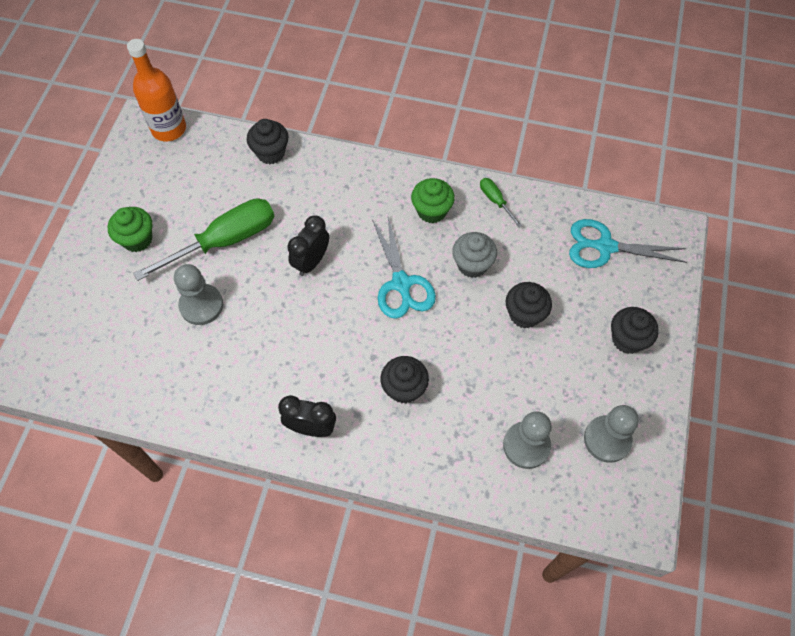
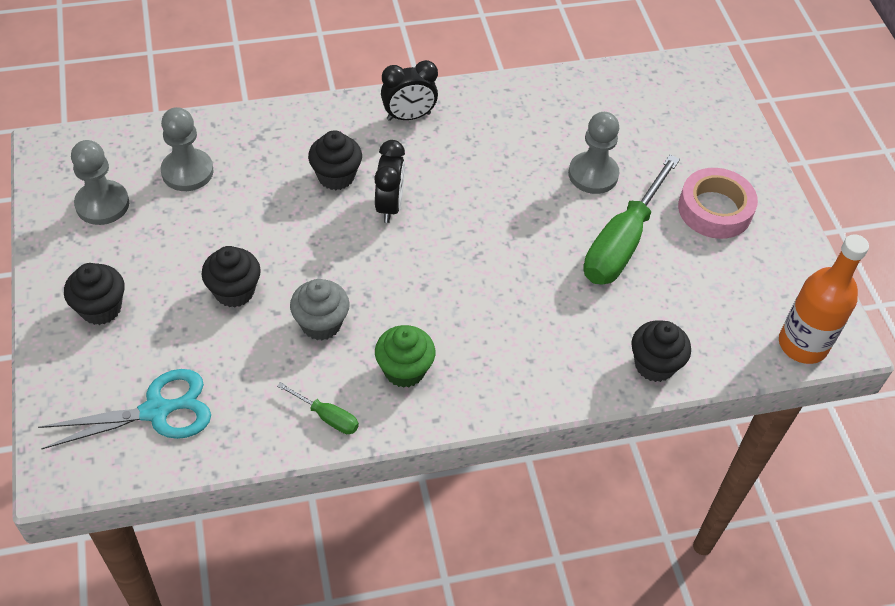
camera: 150 degrees right, 10 degrees down
green cupcake [108,207,152,252] -> pink tape [678,168,758,239]
black clock [287,216,329,276] -> black clock moved to [374,140,405,223]
turquoise scissors [372,217,436,319] -> none

